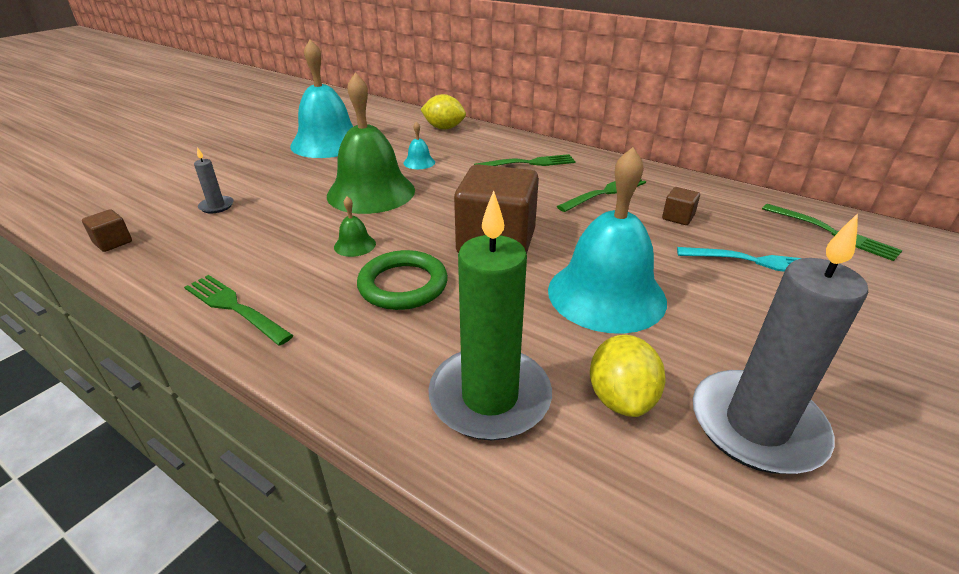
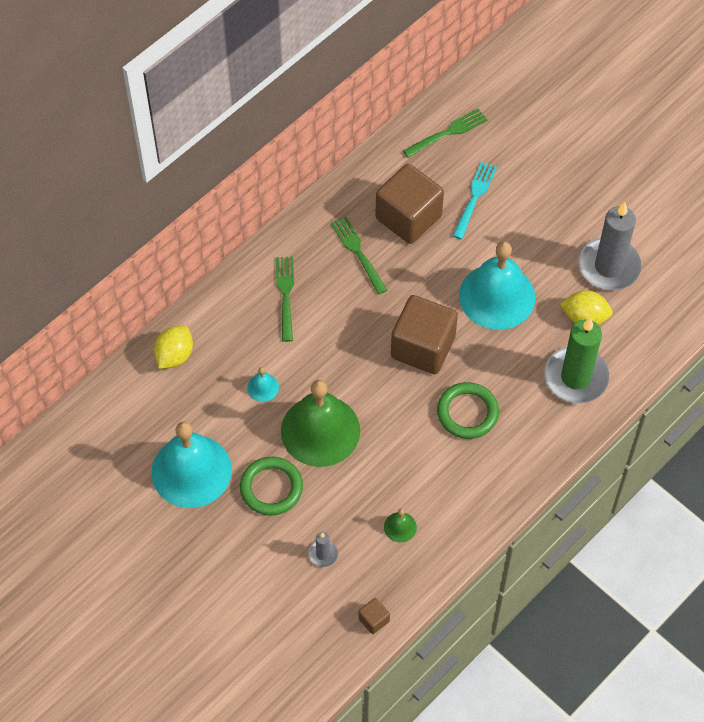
camera: 80 degrees left, 25 degrees up
green fork [184,275,293,346] -> none
green bell [334,196,376,257] -> green bell moved to [384,508,417,542]
brown cube [662,187,700,225] -> brown cube [375,164,444,244], size x2.40
none -> green ring [240,457,303,515]

